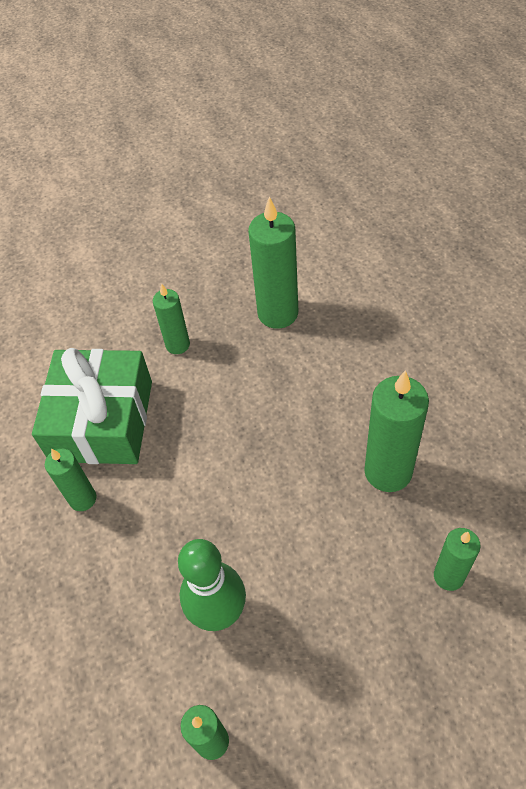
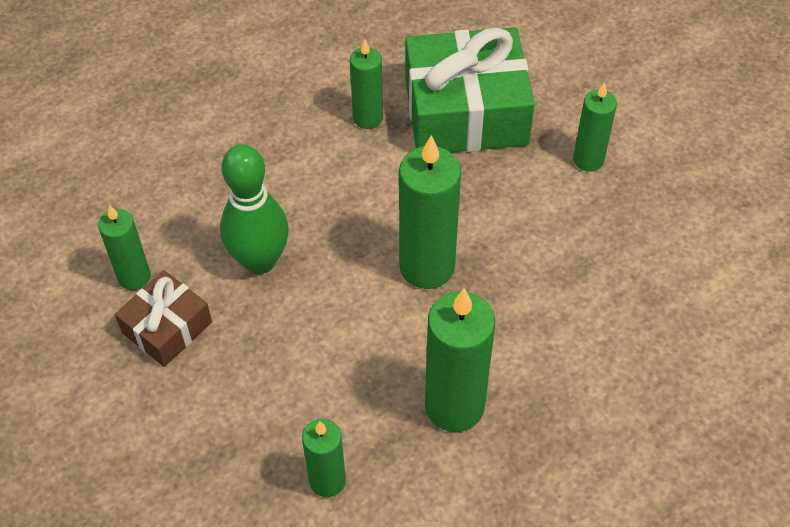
camera: 75 degrees right, 0 degrees up
green candle [248,197,298,329] -> green candle moved to [399,135,461,289]
none -> brown gift [115,270,212,367]

